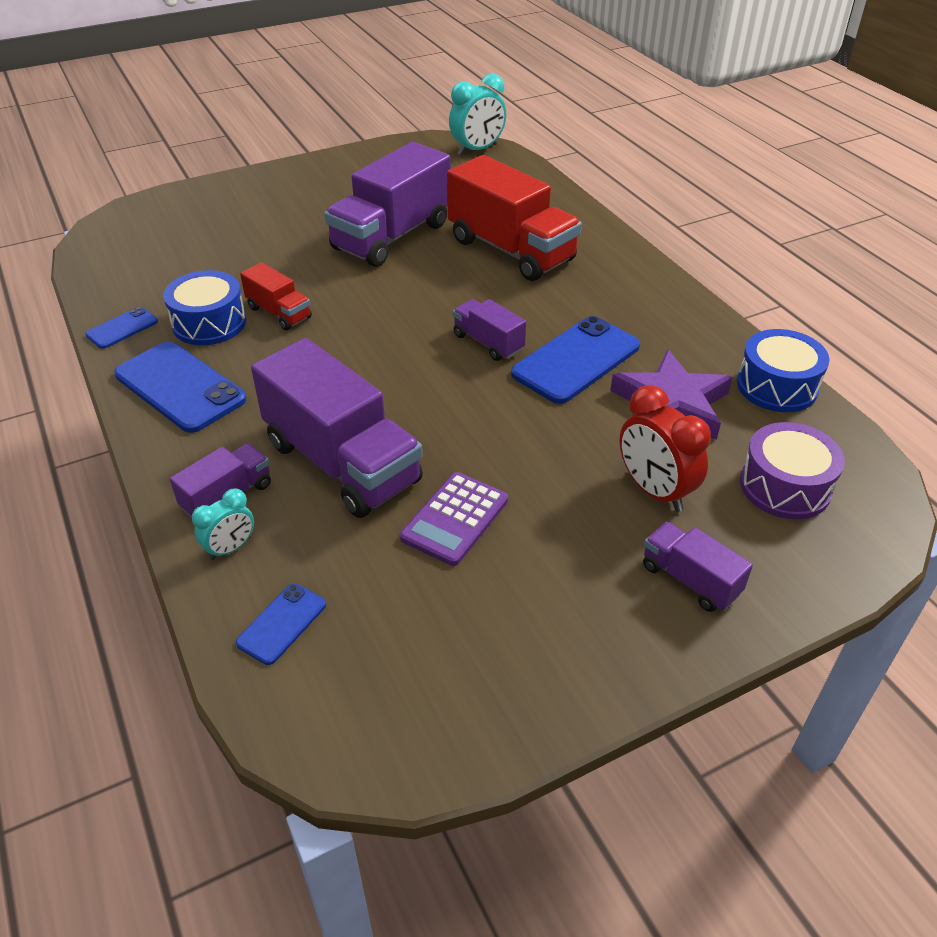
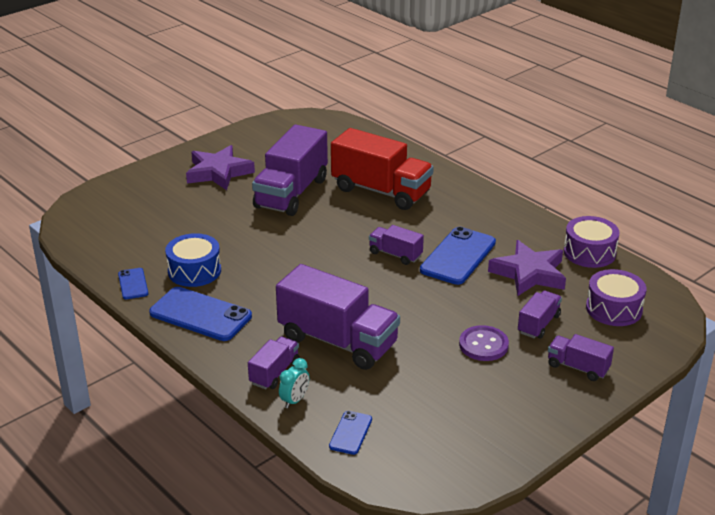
camera: 15 degrees left, 10 degrees down
blue phone [85,307,158,349] -> blue phone turned 45 degrees counterclockwise [118,268,148,299]
red truck [240,262,312,330] -> none
purple calculator [400,472,508,566] -> none
turquoise clock [449,74,506,156] -> none
red clock [620,385,711,512] -> purple truck [518,290,562,339]
blue drum [737,329,830,412] -> purple drum [564,216,620,268]
none -> purple star [186,145,255,190]
none -> purple button [459,325,509,361]

